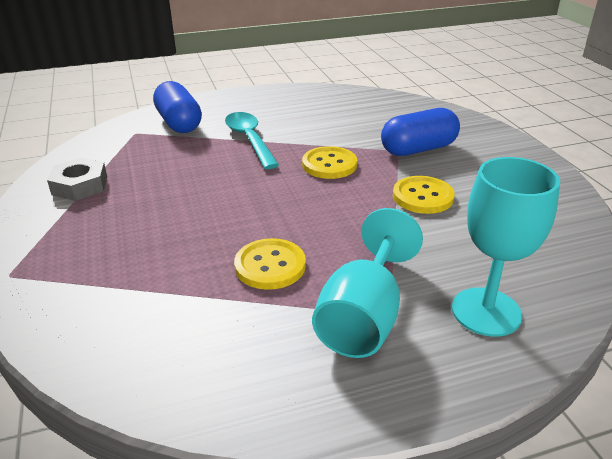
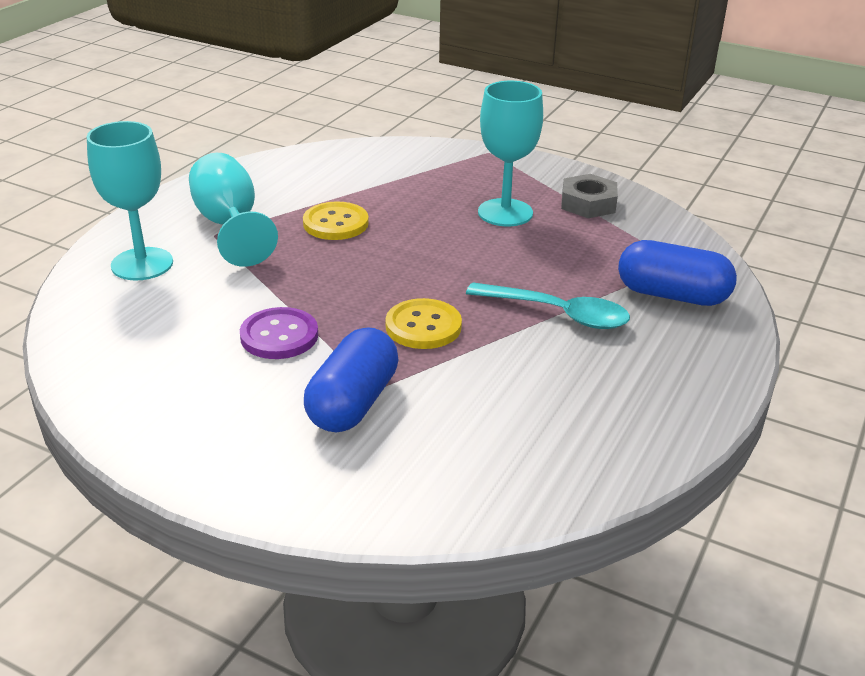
camera: 135 degrees right, 0 degrees up
yellow button [393,176,455,214] -> purple button [240,307,318,359]
none -> turquoise goblet [478,81,543,226]

